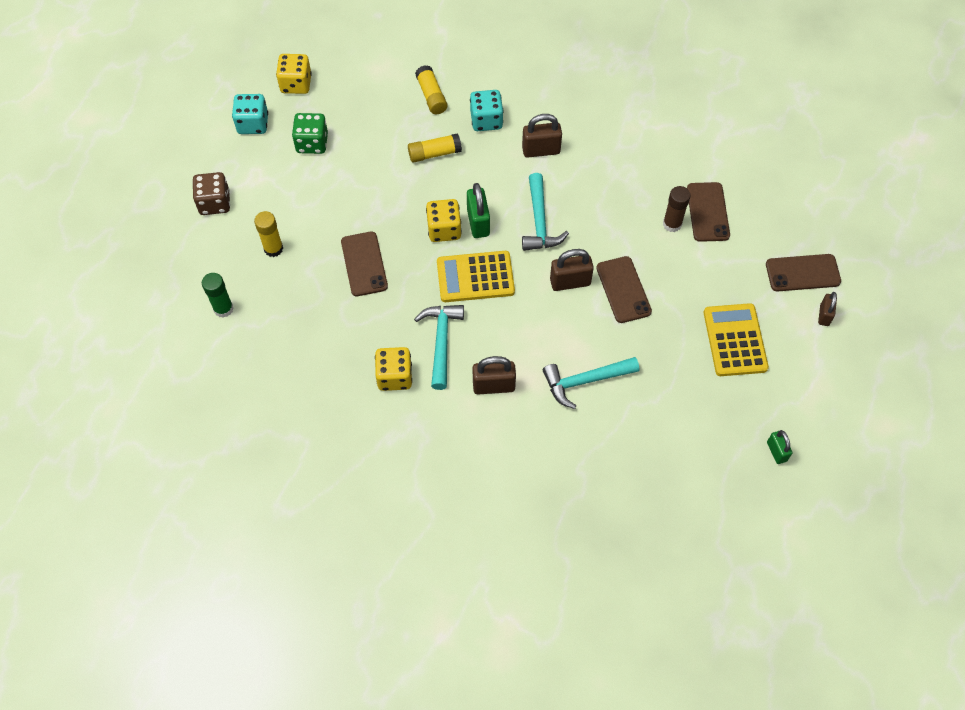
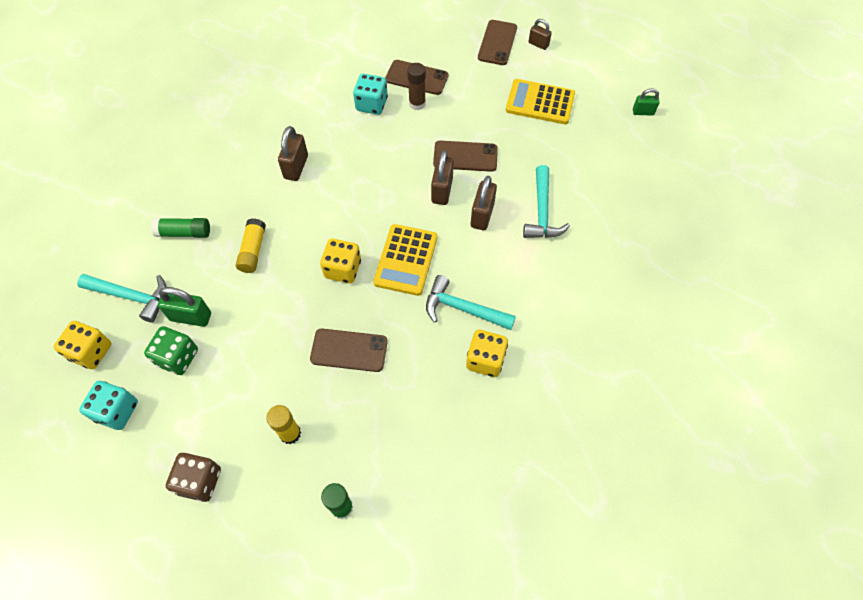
camera: 70 degrees left, 0 degrees up
yellow glue stick [415,65,447,114] -> green glue stick [151,218,210,238]
green padlock [467,183,490,238] -> green padlock moved to [158,287,211,327]
turquoise dice [470,90,503,131] -> turquoise dice moved to [353,74,388,115]
brown padlock [473,356,516,394] -> brown padlock moved to [471,176,497,230]
turquoise hammer [522,173,569,251] -> turquoise hammer moved to [77,274,167,323]

